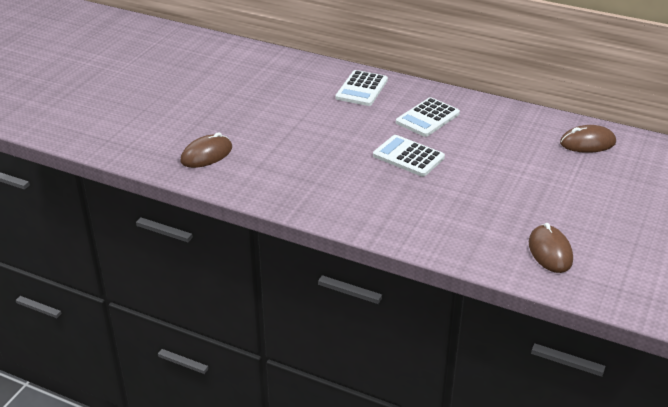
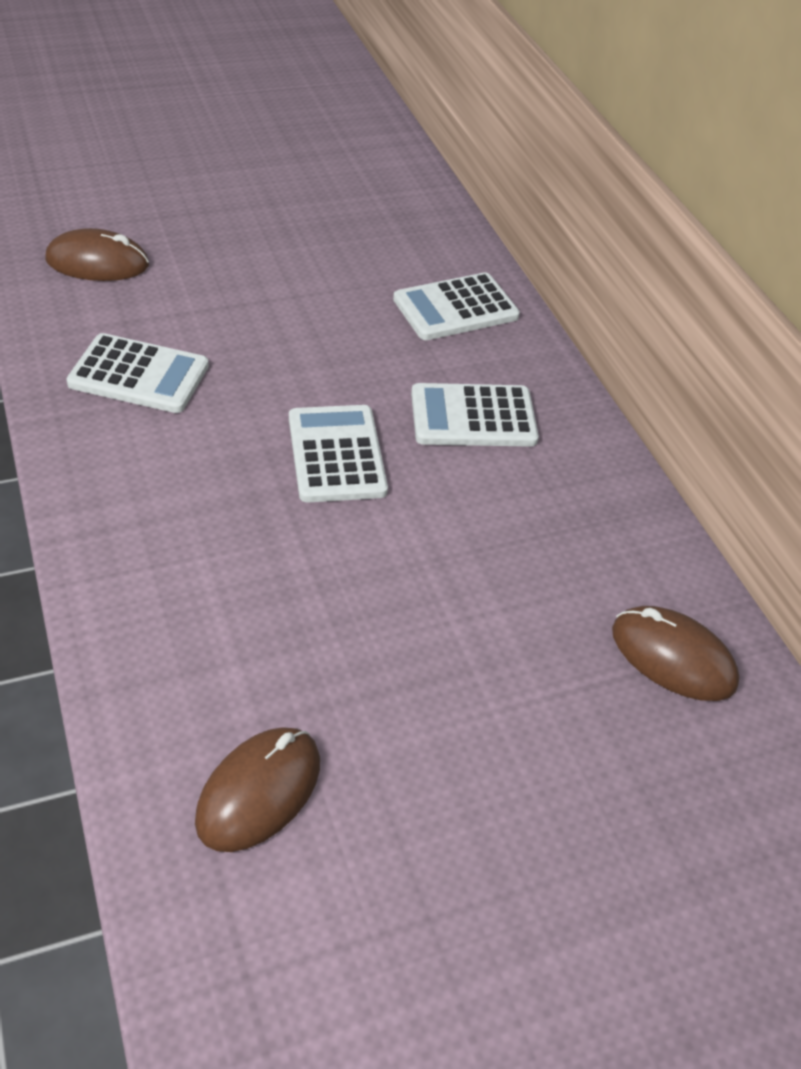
camera: 40 degrees right, 10 degrees up
none -> white calculator [66,333,209,413]

